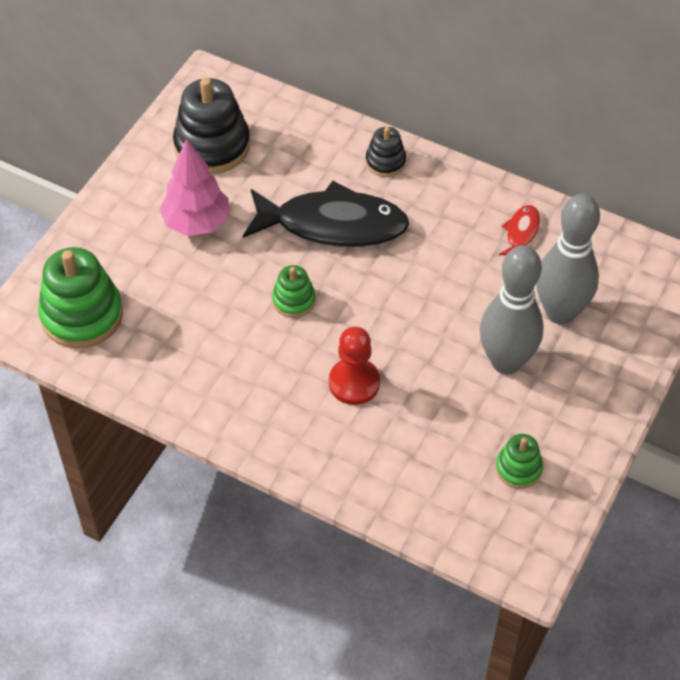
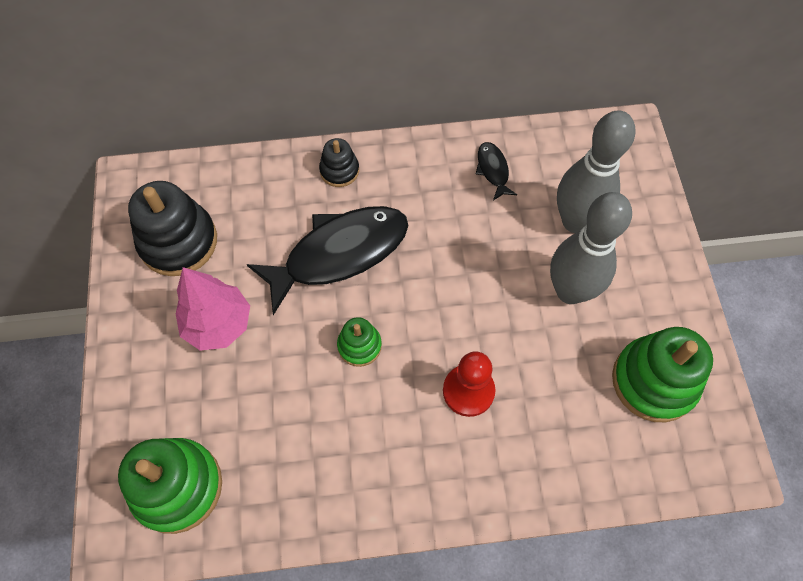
camera: 35 degrees left, 10 degrees up
green stacking toy [496,434,543,489] -> green stacking toy [612,327,713,422], size x1.89
red fish [499,205,540,255] -> black fish [476,142,517,200]

